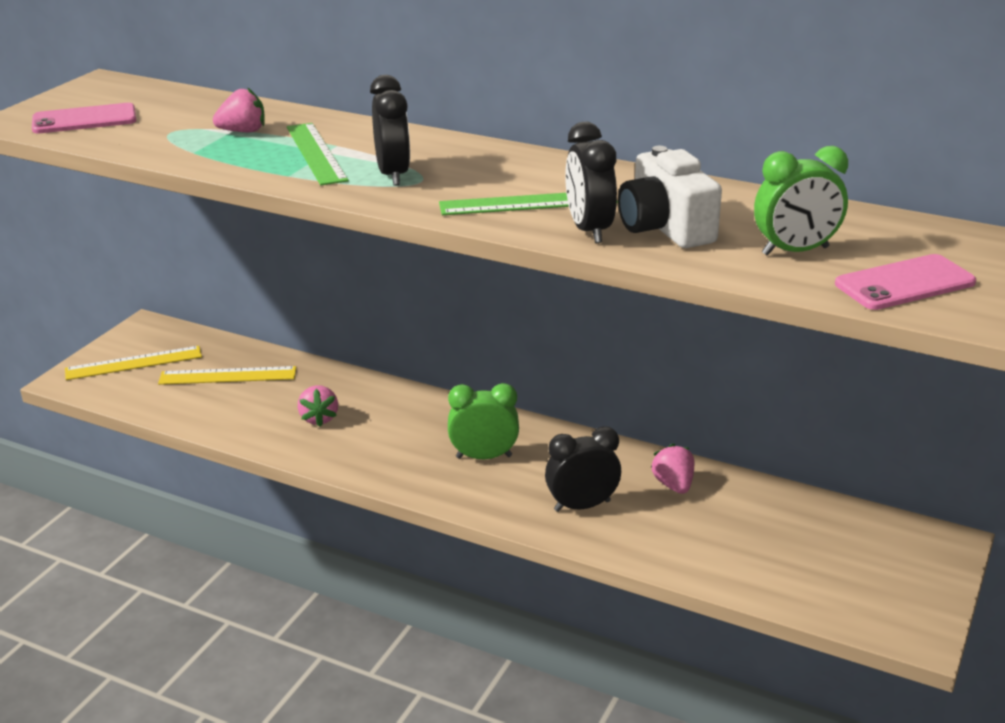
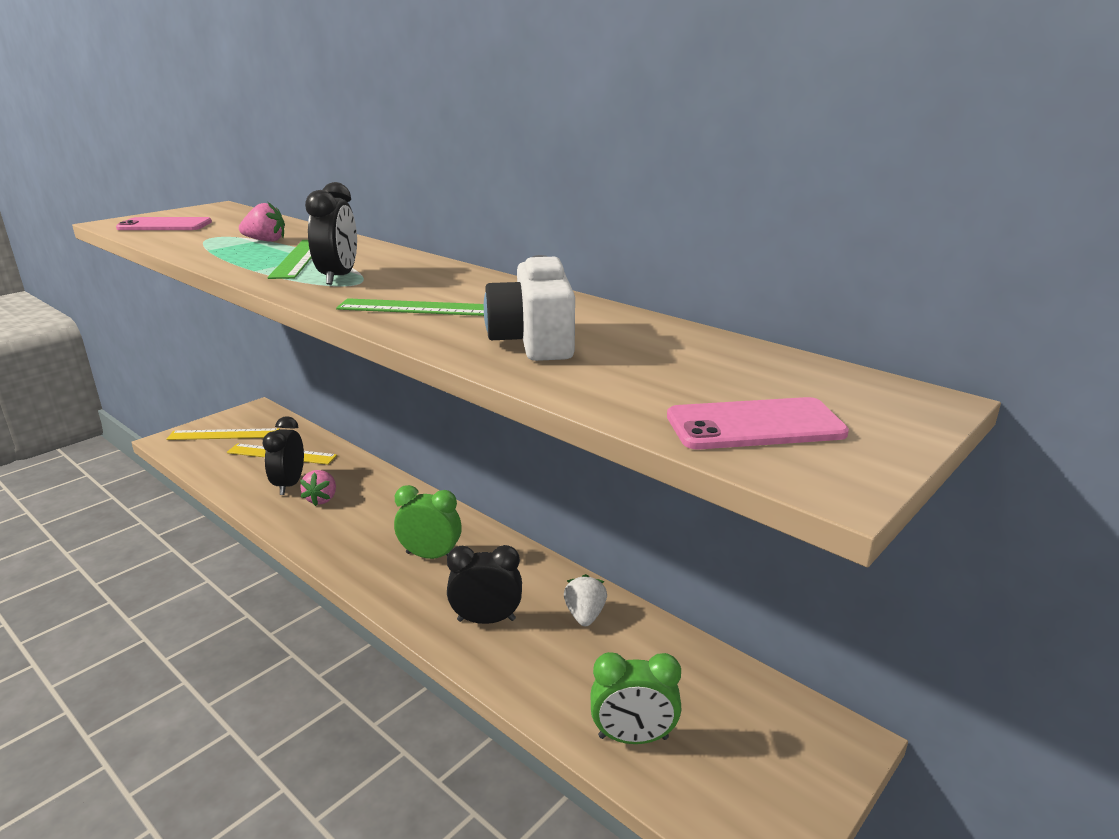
camera: 15 degrees right, 5 degrees down
black clock [565,122,617,243] -> black clock moved to [263,416,304,495]
pink strawberry [651,444,694,494] -> white strawberry [564,574,607,626]
green clock [754,146,848,256] -> green clock moved to [590,652,681,744]

